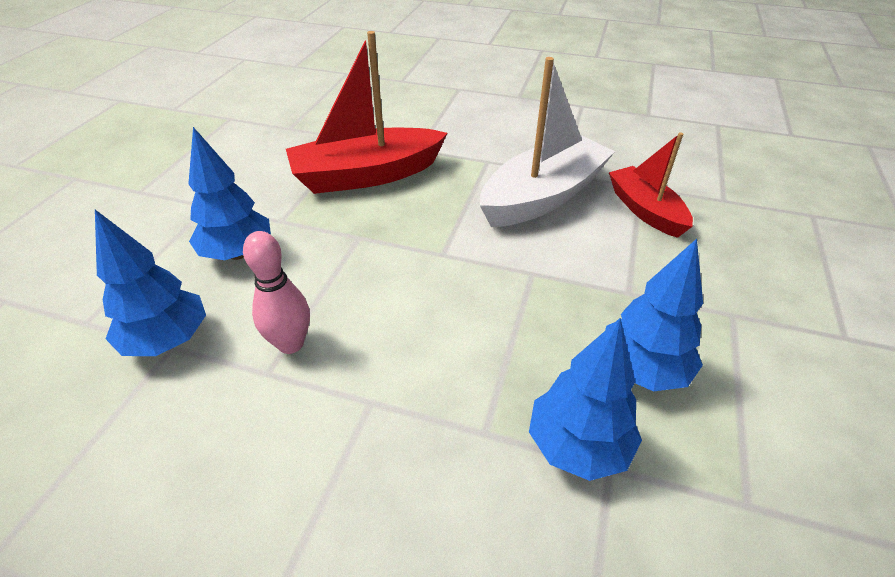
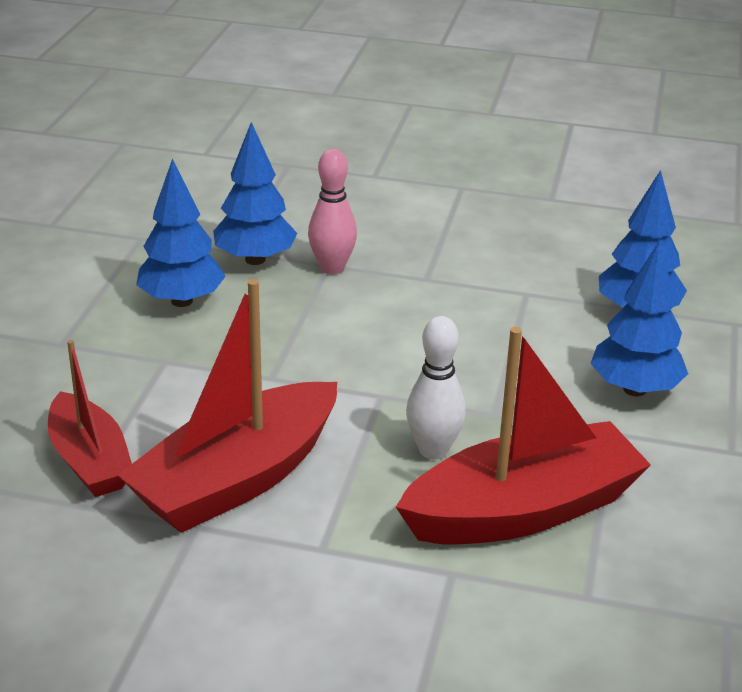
camera: 175 degrees right, 10 degrees down
pink bowling pin [243,231,310,354] -> pink bowling pin moved to [308,149,357,274]
white boat [480,57,615,227] -> red boat [117,279,337,533]
none -> white bowling pin [406,316,466,460]

